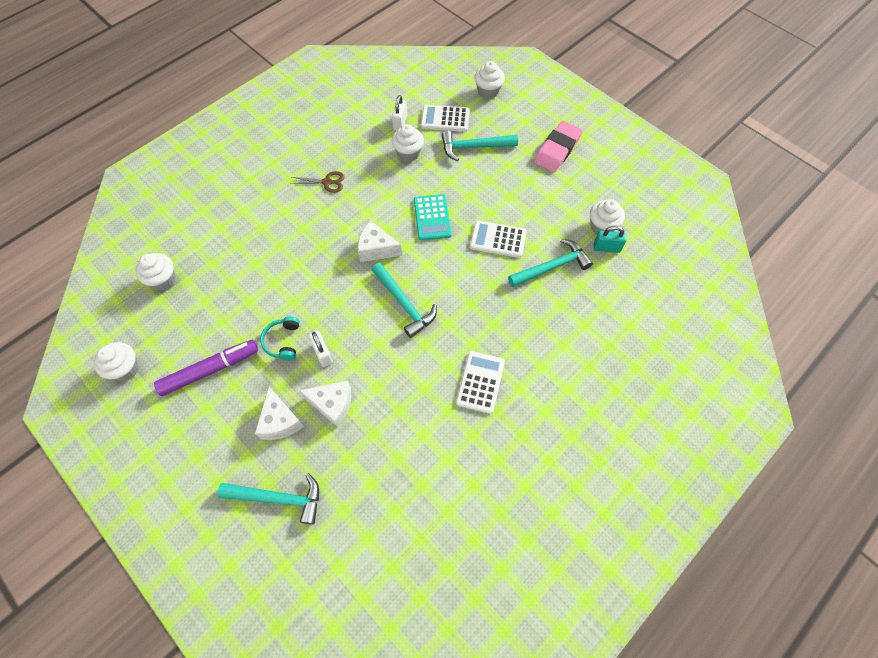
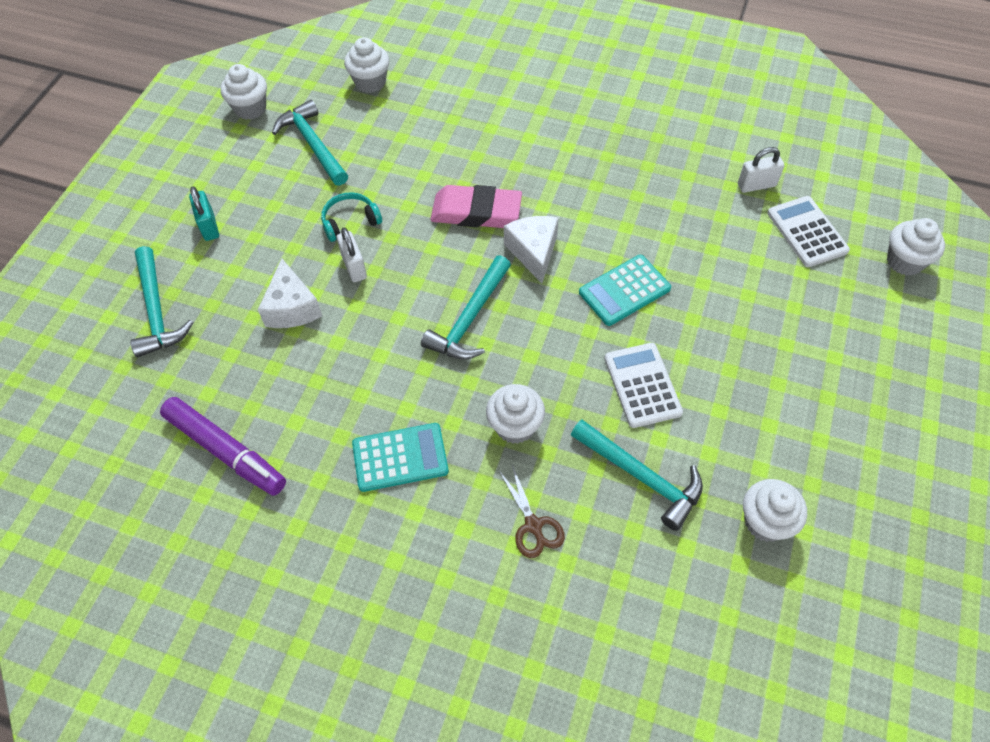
camera: 65 degrees right, 5 degrees down
purple marker [154,340,258,396] -> purple marker moved to [160,397,286,496]
white cheese [255,387,304,440] -> none
brown scissors [291,171,344,193] -> brown scissors moved to [499,465,565,558]
white padlock [309,331,333,367] -> white padlock turned 60 degrees counterclockwise [337,227,367,282]
white cupcake [392,124,424,162] -> white cupcake moved to [486,384,545,444]
turquoise hammer [442,130,518,161] -> turquoise hammer moved to [272,100,348,186]
white calculator [456,351,505,414] -> turquoise calculator [352,423,449,492]
pink eraser [534,121,583,173] -> pink eraser moved to [430,185,522,228]
turquoise padlock [594,226,626,253] -> turquoise padlock moved to [189,186,219,241]

